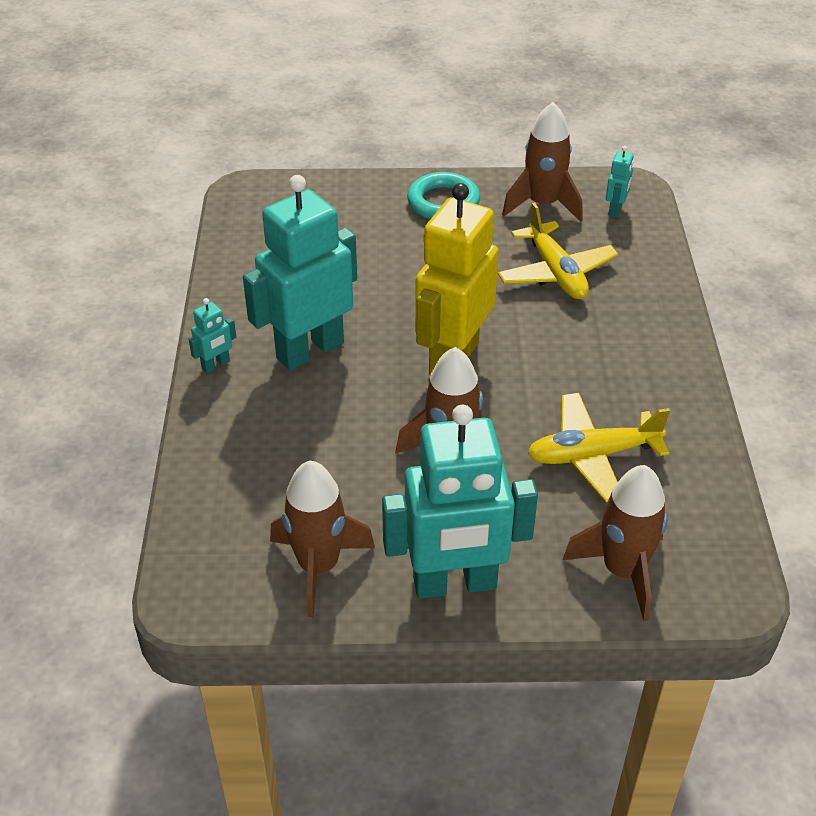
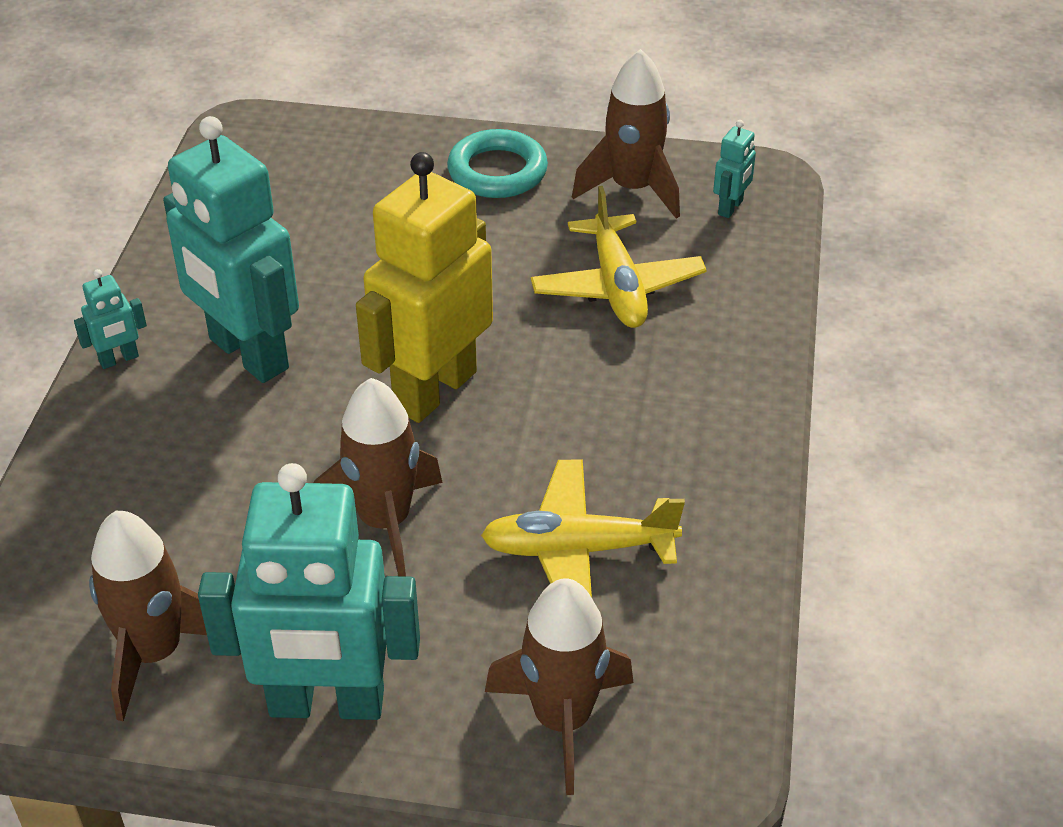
camera: 10 degrees right, 0 degrees up
turquoise robot [243,175,357,370] -> turquoise robot turned 105 degrees counterclockwise [163,116,299,383]

